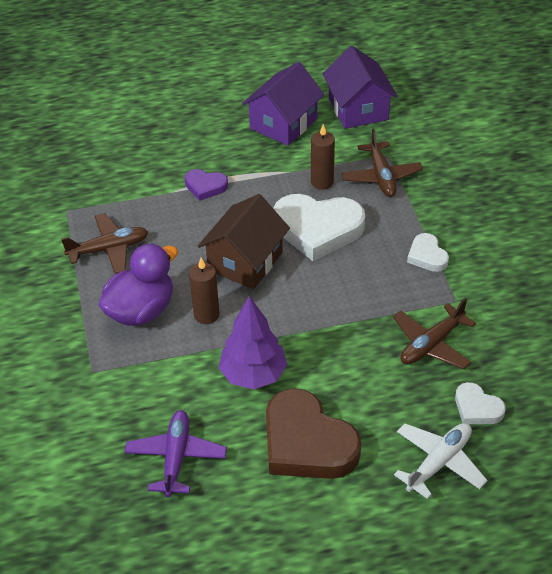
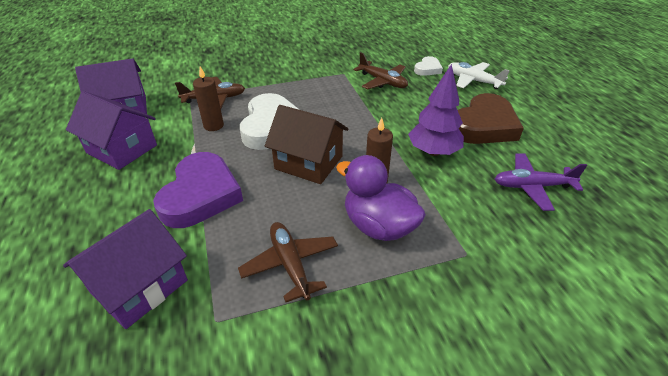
camera: 95 degrees left, 5 degrees down
purple heart [185,169,228,201] -> purple heart [153,152,243,228], size x2.01
white heart [407,233,449,272] -> none
none -> purple house [63,209,188,329]

